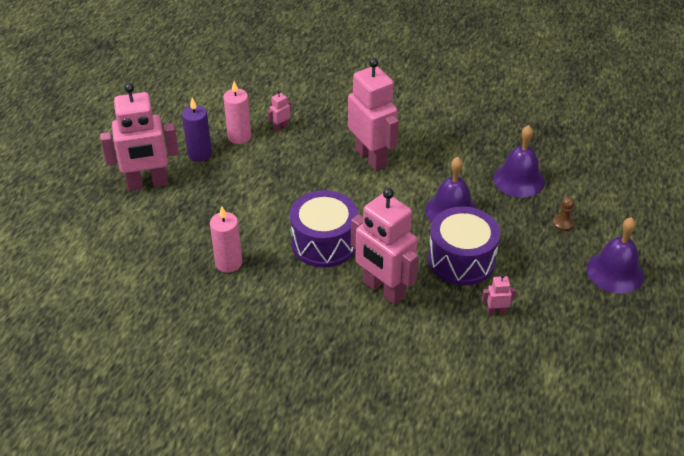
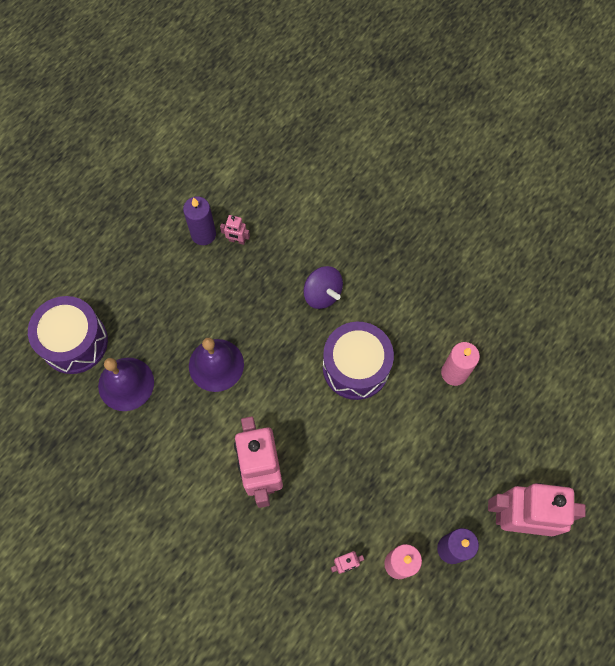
camera: 160 degrees left, 25 degrees up
pink robot [351,188,418,305] -> purple spinning top [303,266,343,309]
purple drum [428,206,500,286] -> purple drum moved to [28,296,108,374]
brown pawn [553,197,575,231] -> none
purple bell [587,217,644,294] -> none
none -> purple candle [183,196,216,245]

